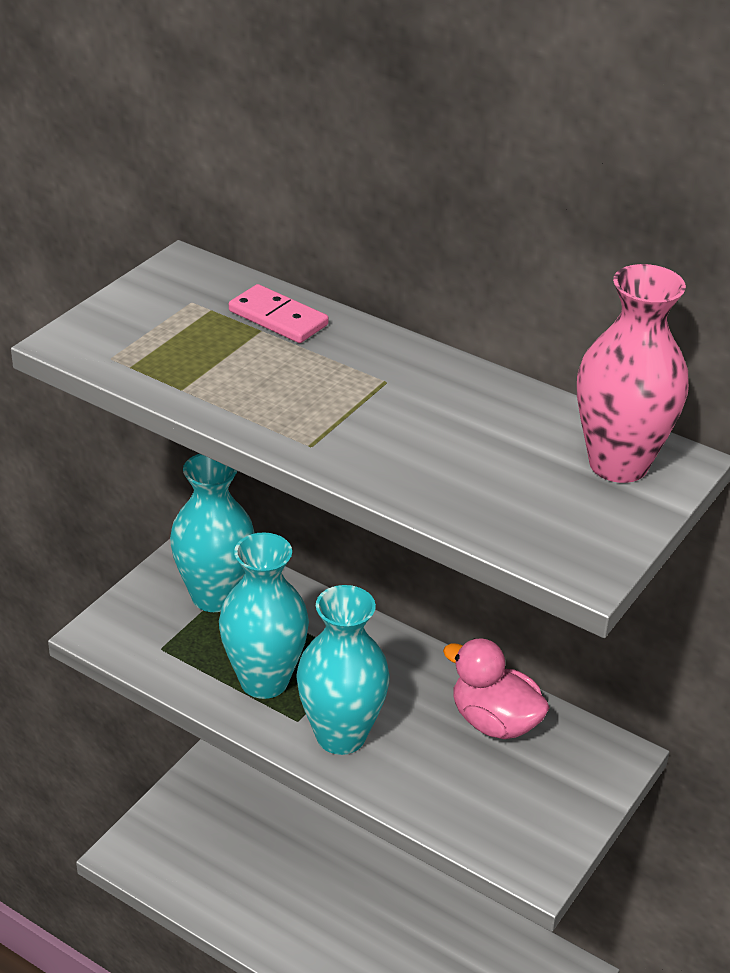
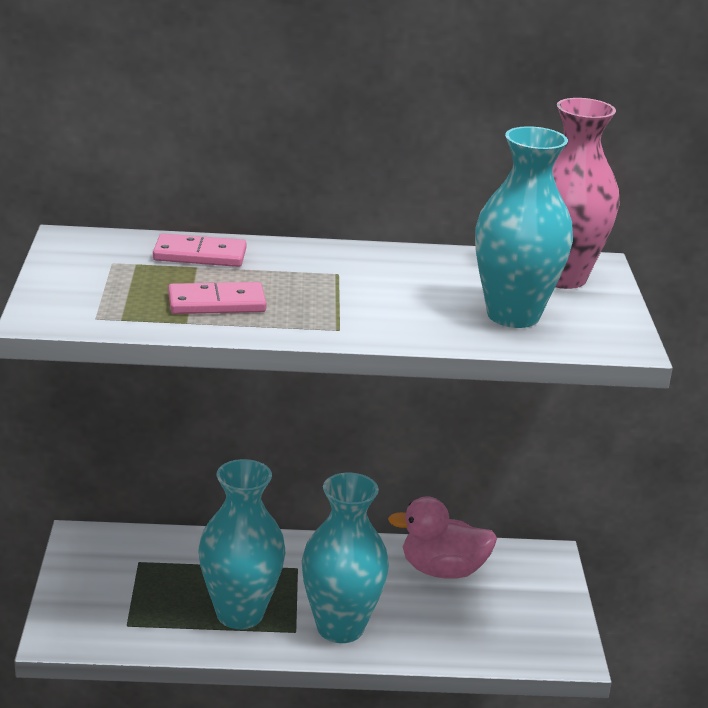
camera: 35 degrees left, 10 degrees down
turquoise vase [170,454,255,612] -> turquoise vase moved to [475,126,573,328]
none -> pink domino [168,282,267,314]

